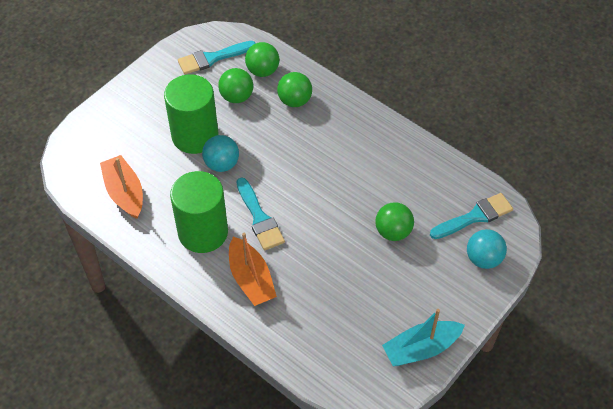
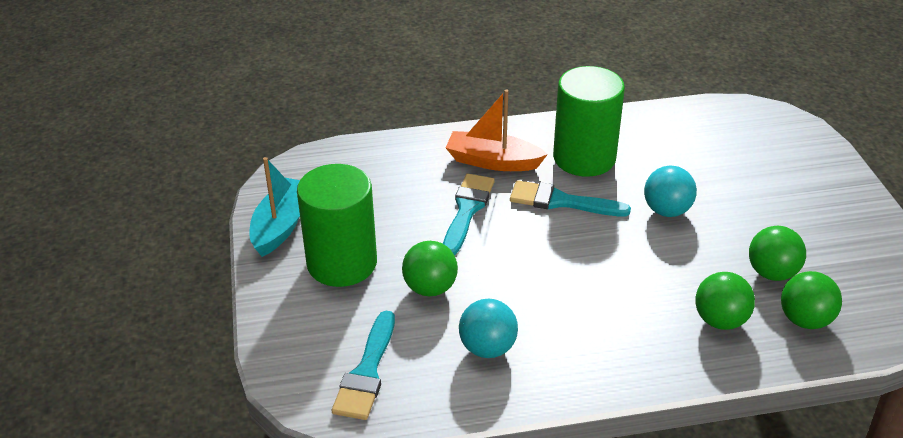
camera: 130 degrees right, 15 degrees down
orange boat [100,155,143,219] -> none
green cylinder [164,74,218,154] -> green cylinder moved to [297,164,377,287]
turquoise brush [178,41,256,74] -> turquoise brush moved to [443,174,495,255]
turquoise ball [467,229,507,269] -> turquoise ball moved to [459,299,518,358]

